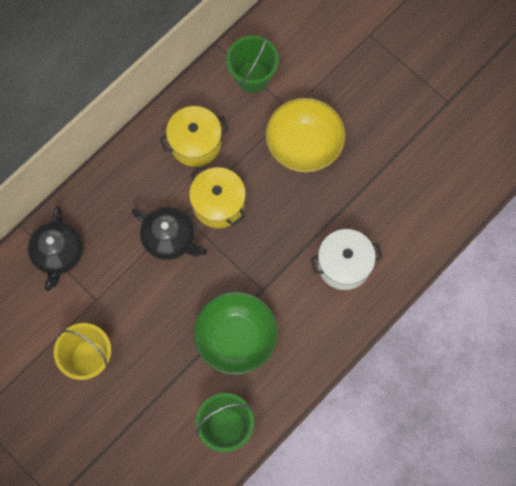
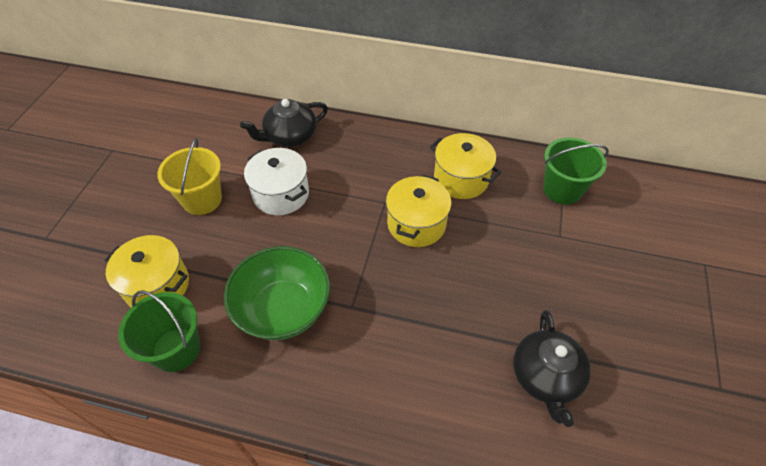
camera: 60 degrees right, 20 degrees down
black teapot [131,207,207,260] -> black teapot moved to [513,310,591,427]
yellow bowl [266,98,345,172] -> none
white pot [310,229,383,290] -> white pot moved to [244,148,309,215]
none -> yellow pot [104,235,189,307]

